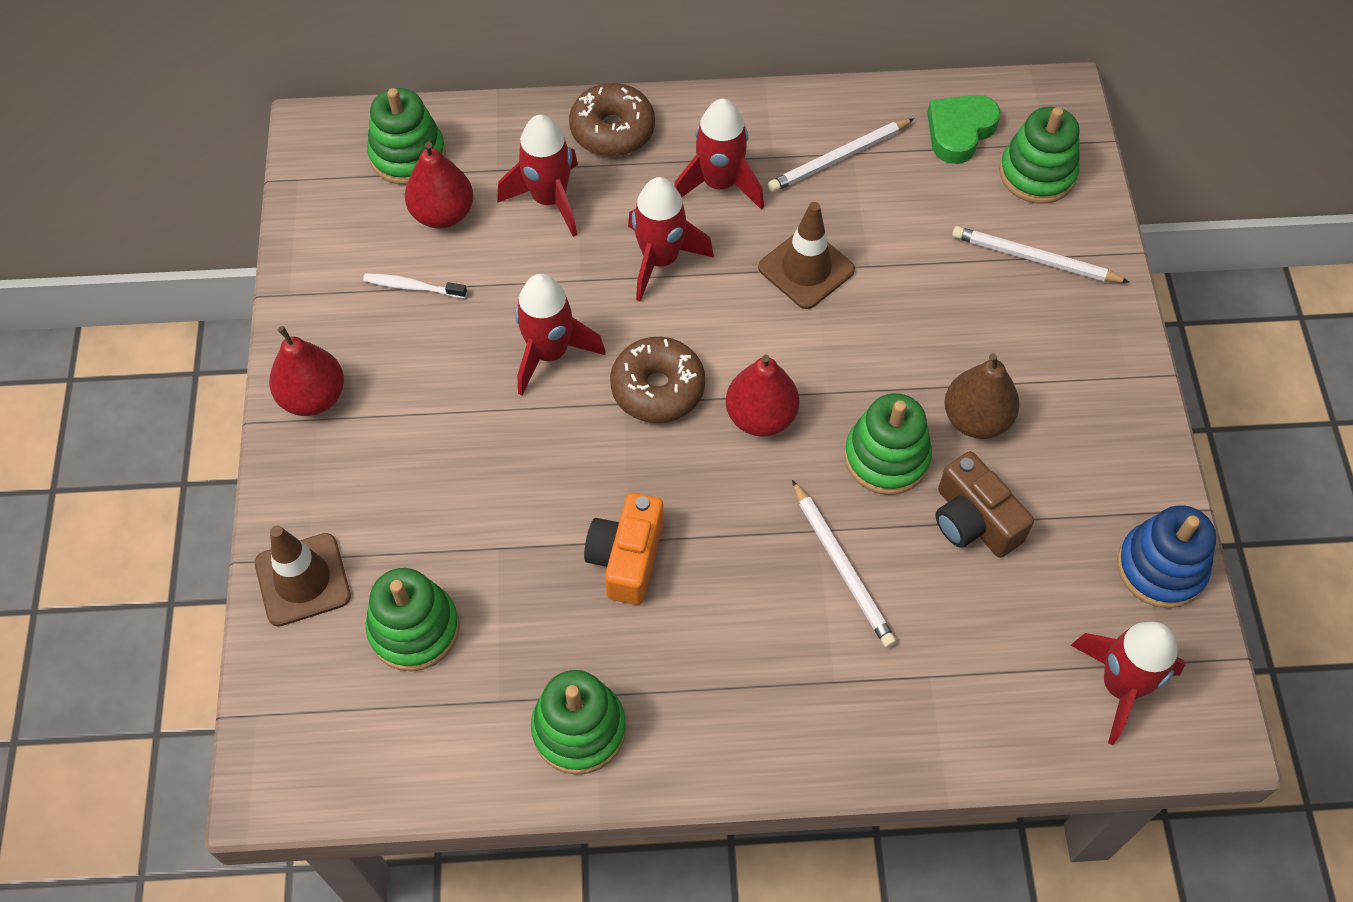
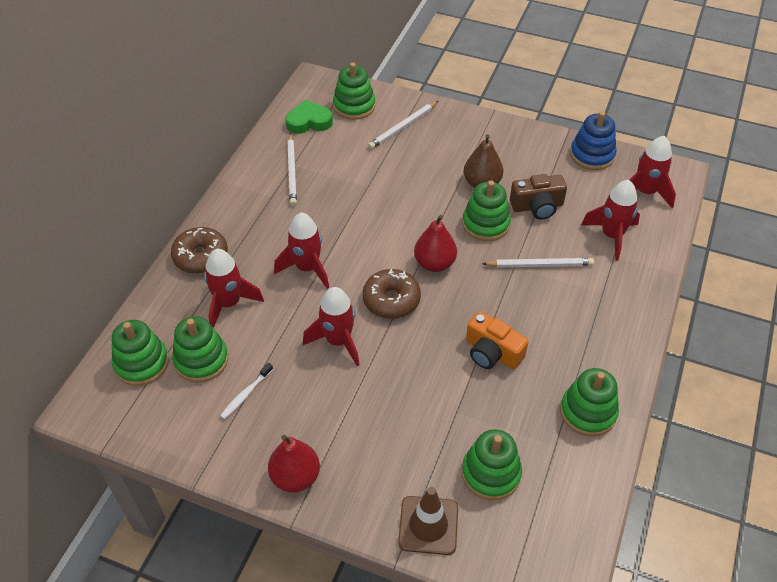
camera: 65 degrees left, 10 degrees down
red pear [405,142,474,229] -> green stacking toy [172,316,228,382]
red rocket [674,99,764,210] -> red rocket moved to [581,180,640,261]
brown traffic cone [758,202,855,309] -> none
green heart [927,95,1000,164] -> green heart turned 105 degrees clockwise [285,100,333,134]

